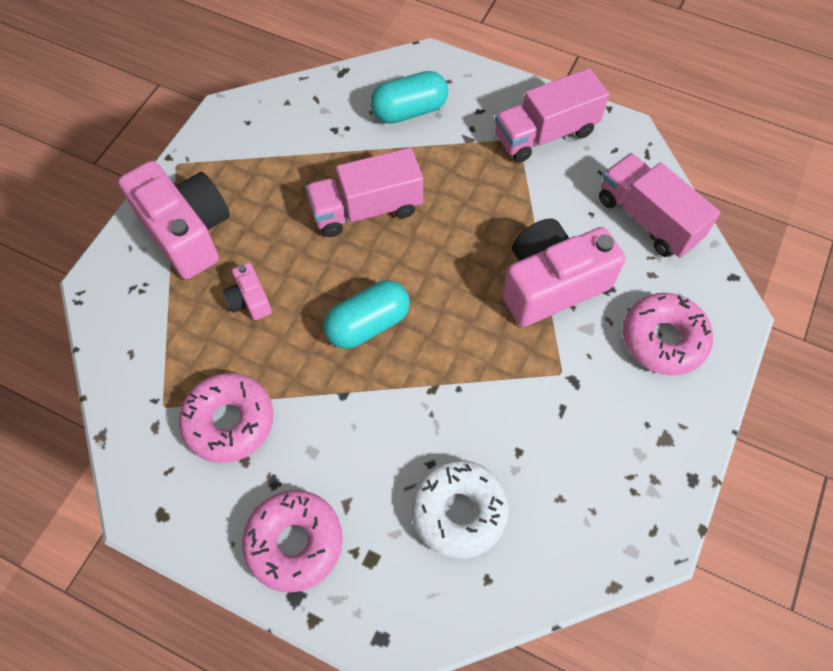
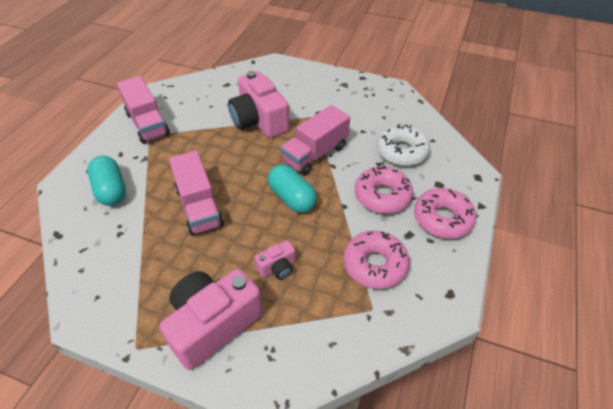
camera: 95 degrees left, 15 degrees down
pink truck [599,153,721,258] -> pink truck moved to [280,105,350,175]
pink donut [622,293,713,375] -> pink donut moved to [355,165,413,214]

